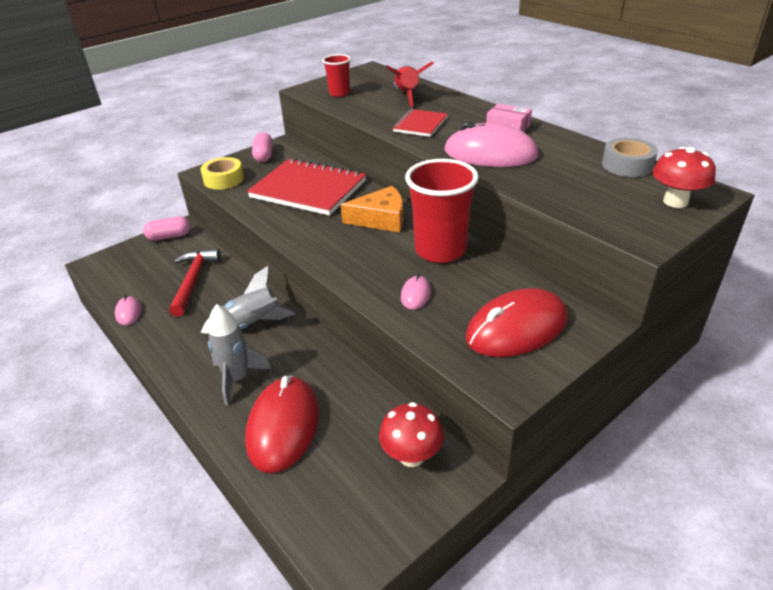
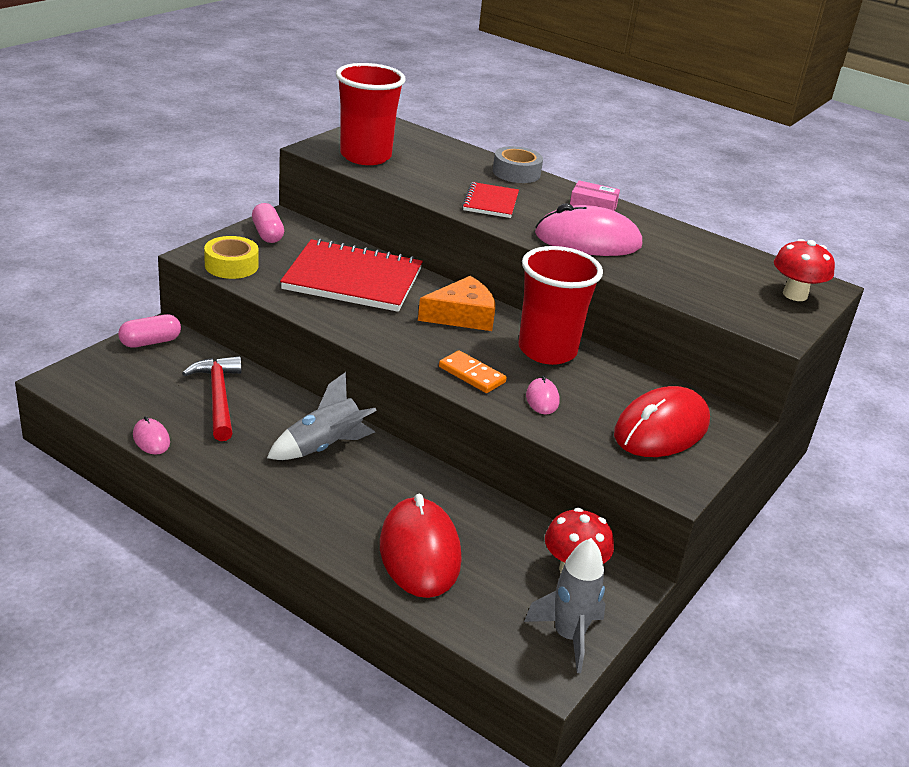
camera: 20 degrees left, 5 degrees down
grey rocket [208,304,271,406] -> grey rocket moved to [524,538,606,673]
red cup [323,54,351,97] -> red cup [336,63,406,165], size x1.89
red rocket [386,61,434,107] -> none
grey tape [602,138,658,177] -> grey tape moved to [493,146,543,183]
none -> orange domino [439,350,507,393]

